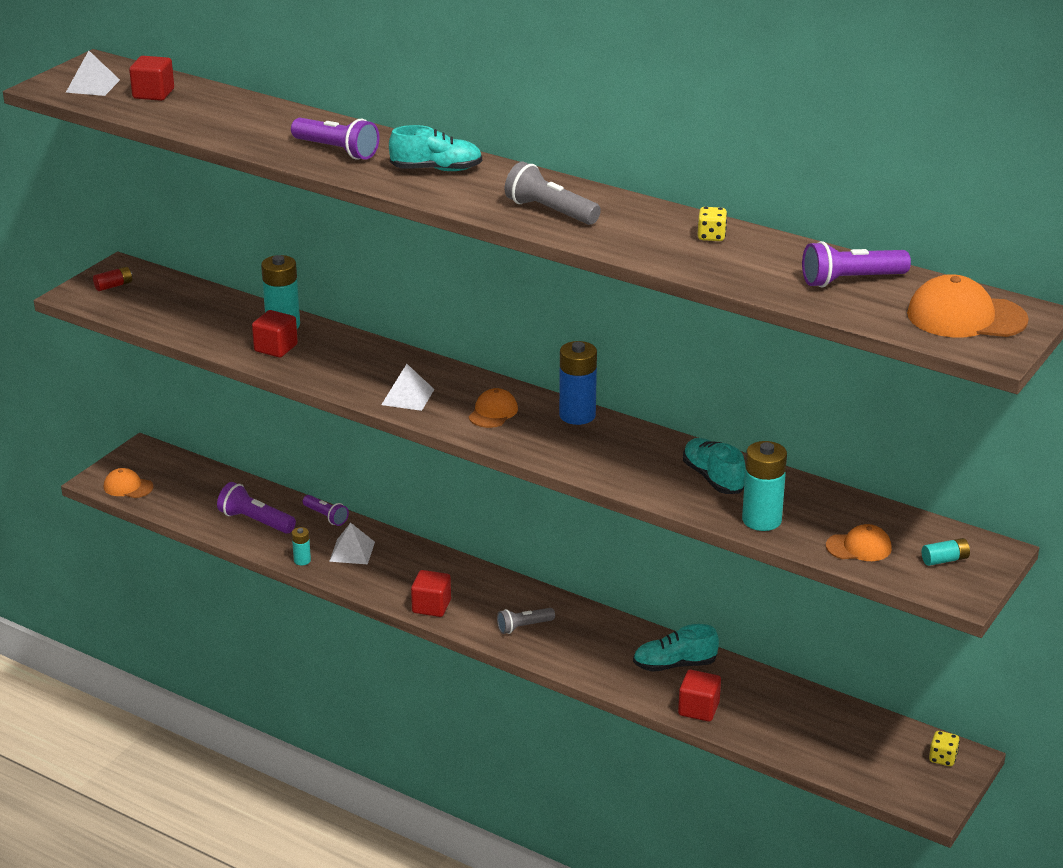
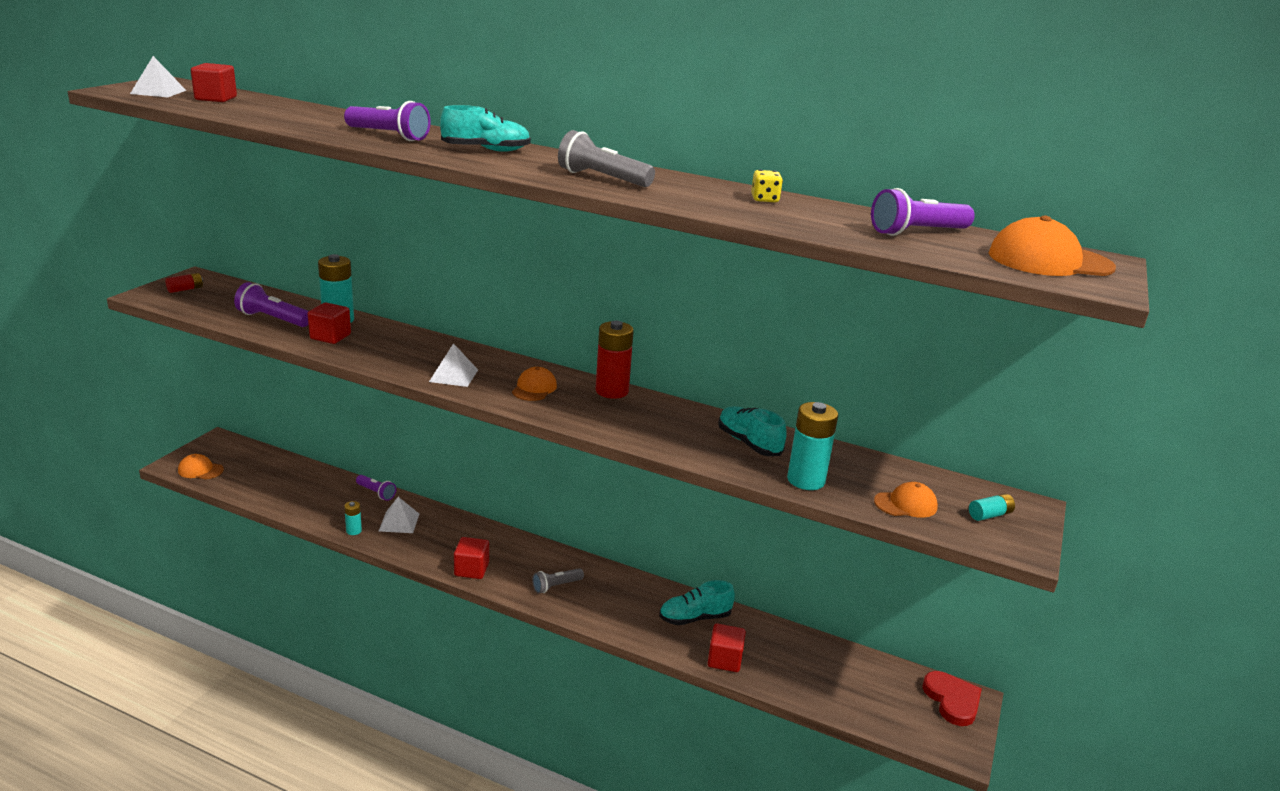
camera: 10 degrees left, 5 degrees down
purple flashlight [217,482,296,534] -> purple flashlight moved to [234,282,309,327]
blue battery [559,341,597,425] -> red battery [595,321,634,399]
yellow dice [929,731,960,766] -> red heart [922,671,982,726]

